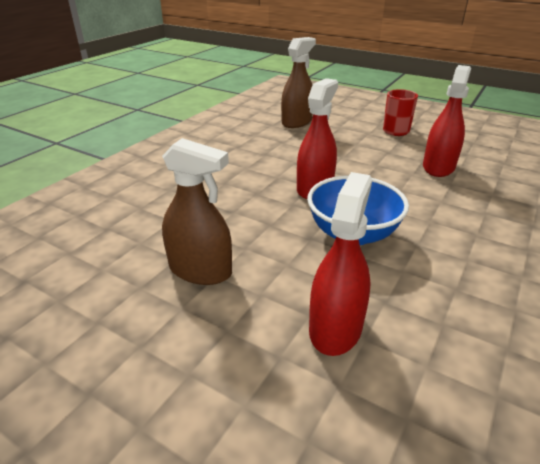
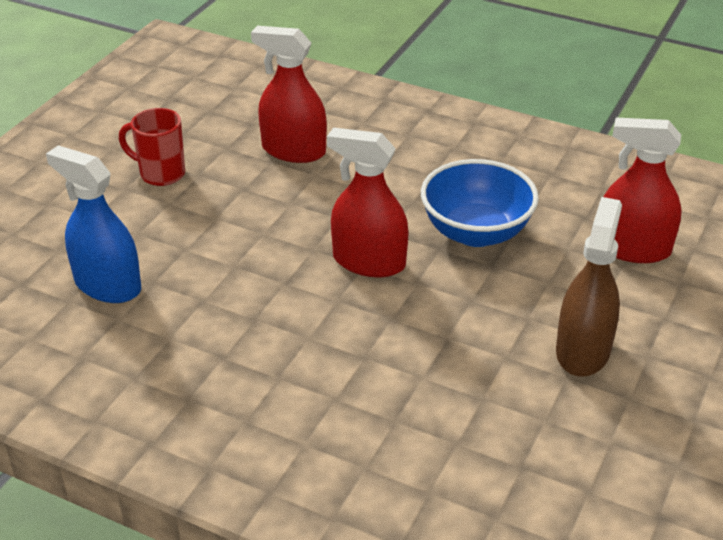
camera: 95 degrees left, 5 degrees up
brown spray bottle [281,37,316,128] -> blue spray bottle [46,145,141,303]

